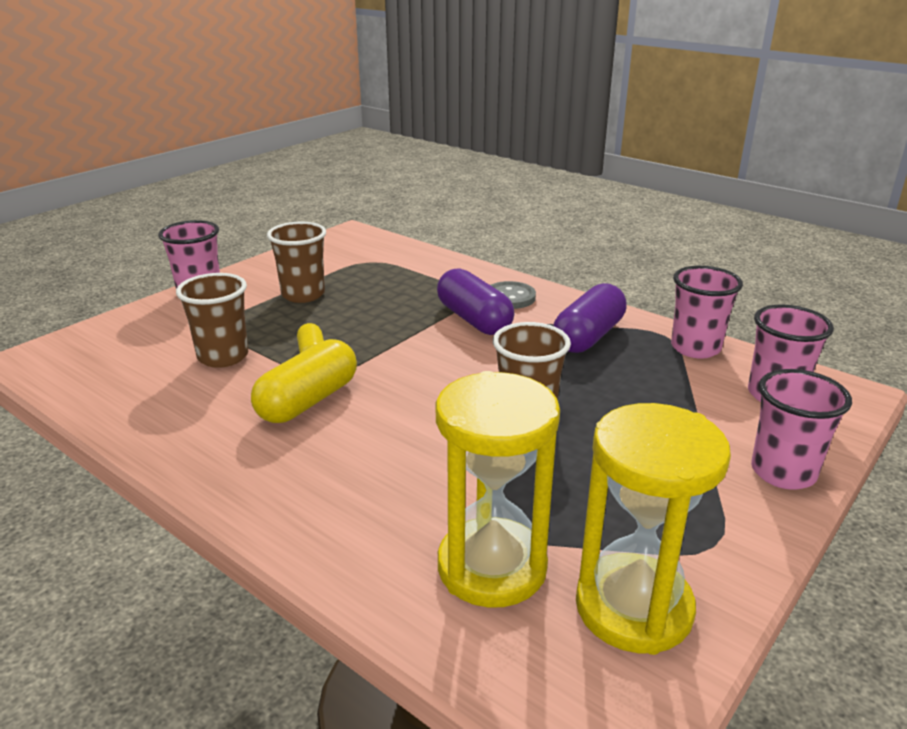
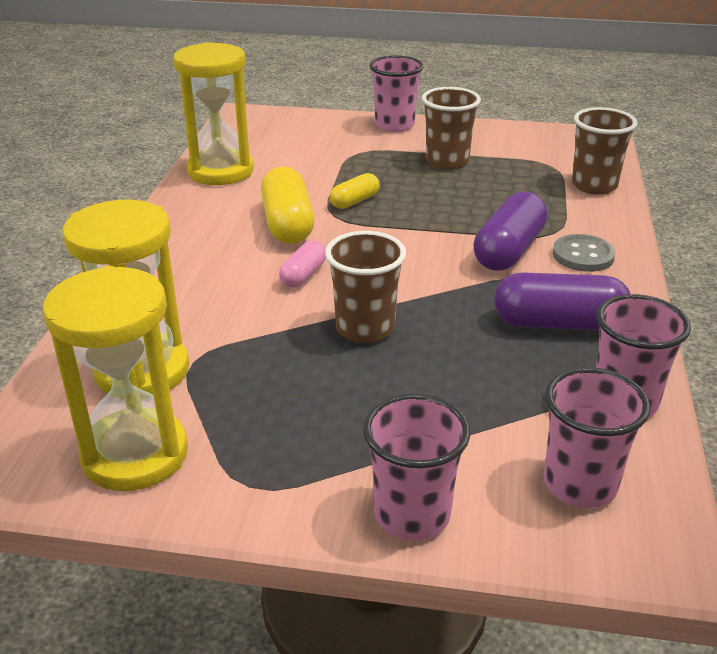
camera: 60 degrees right, 5 degrees up
brown cup [176,273,248,368] -> brown cup moved to [572,107,637,194]
yellow capsule [251,339,357,423] -> yellow capsule turned 75 degrees clockwise [261,167,314,244]
none -> yellow hourglass [173,42,254,185]
none -> pink capsule [279,241,326,288]

